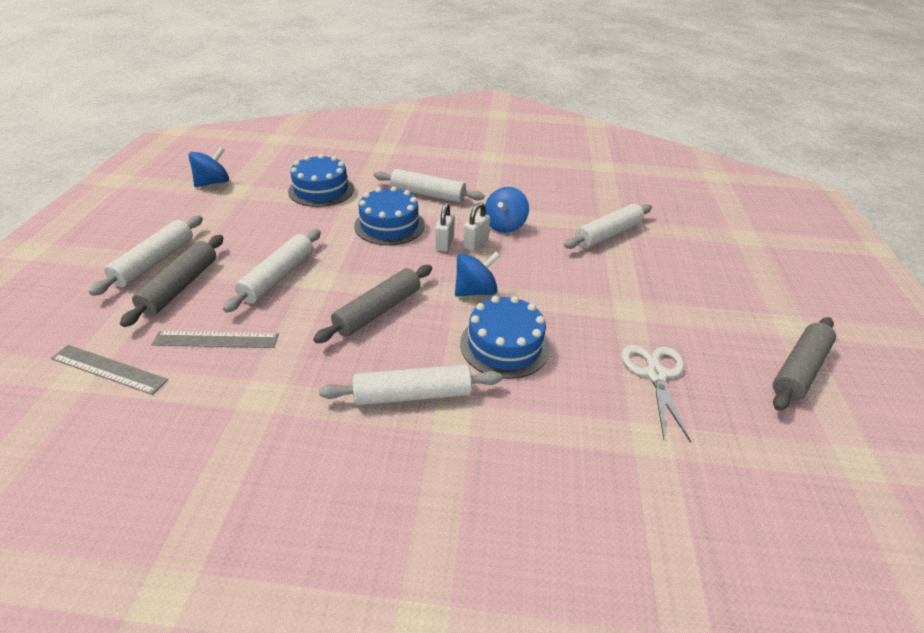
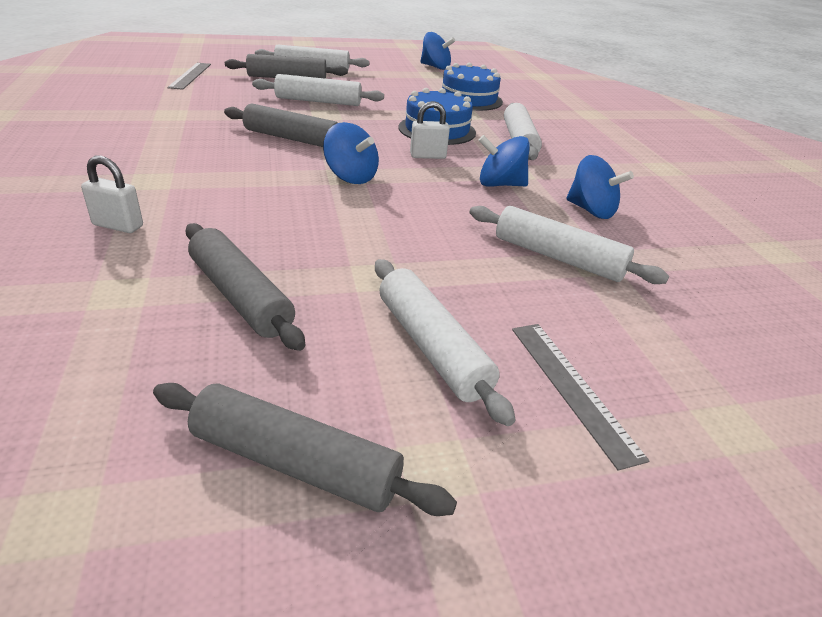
camera: 70 degrees right, 5 degrees down
grey ruler [152,331,279,348] -> grey ruler moved to [512,324,650,471]
white rolling pin [319,364,502,405] -> white rolling pin moved to [375,259,516,426]
blue cake [460,296,550,379] -> none
white padlock [463,202,490,251] -> white padlock moved to [81,156,143,233]
white scissors [621,345,691,443] -> grey rolling pin [186,223,305,351]
none -> blue spinning top [567,155,634,219]

